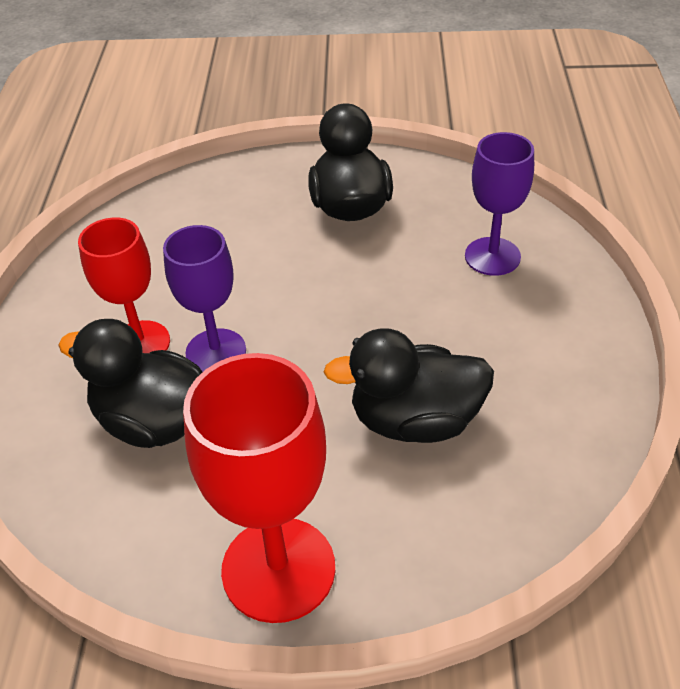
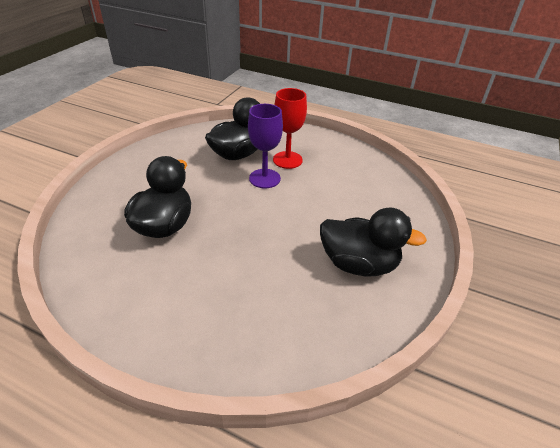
camera: 110 degrees right, 5 degrees down
red goblet [183,353,335,623] -> none
purple goblet [465,132,534,276] -> none

